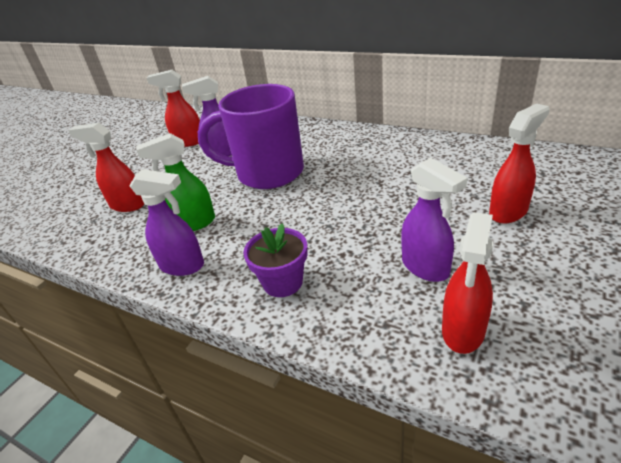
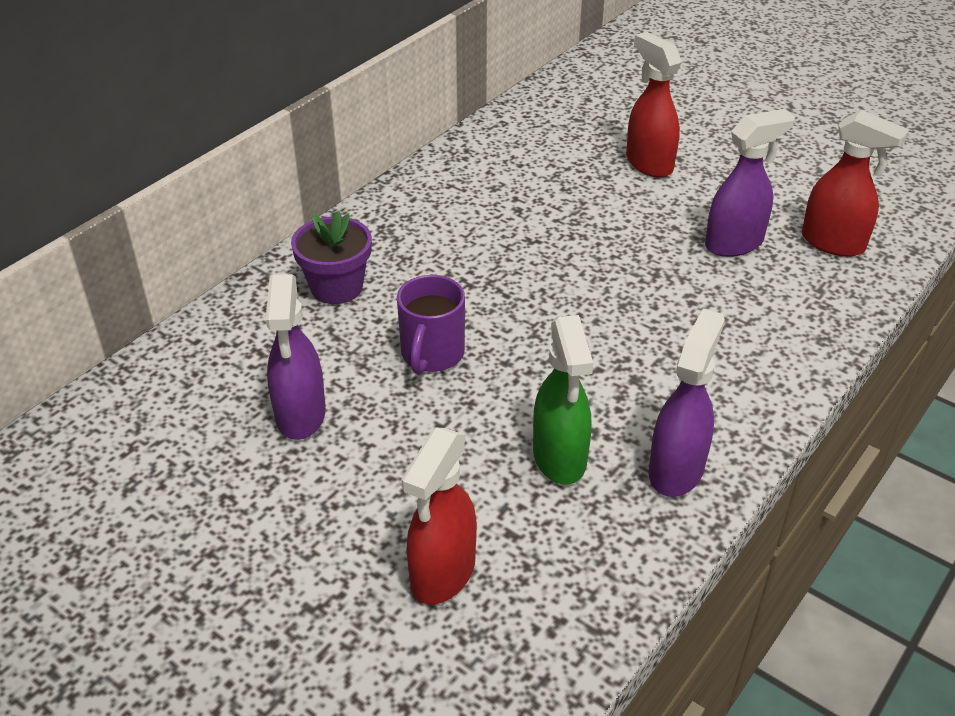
camera: 85 degrees left, 5 degrees up
red spray bottle [147,70,200,147] -> none
purple mug [198,84,304,189] -> purple mug [397,275,465,374], size x0.50
purple flower pot [243,223,308,297] -> purple flower pot moved to [291,211,372,304]

